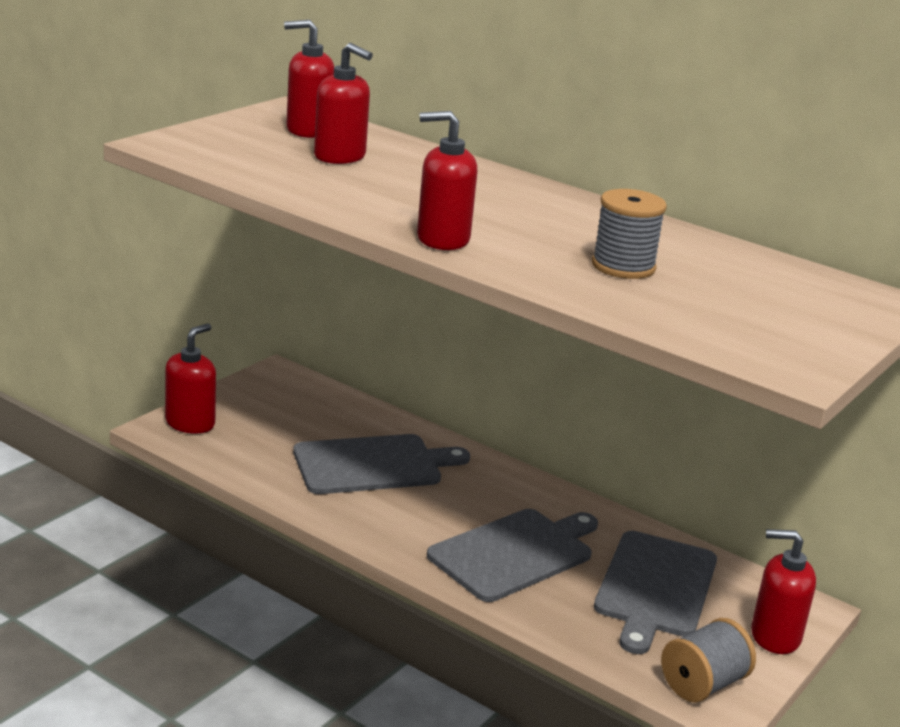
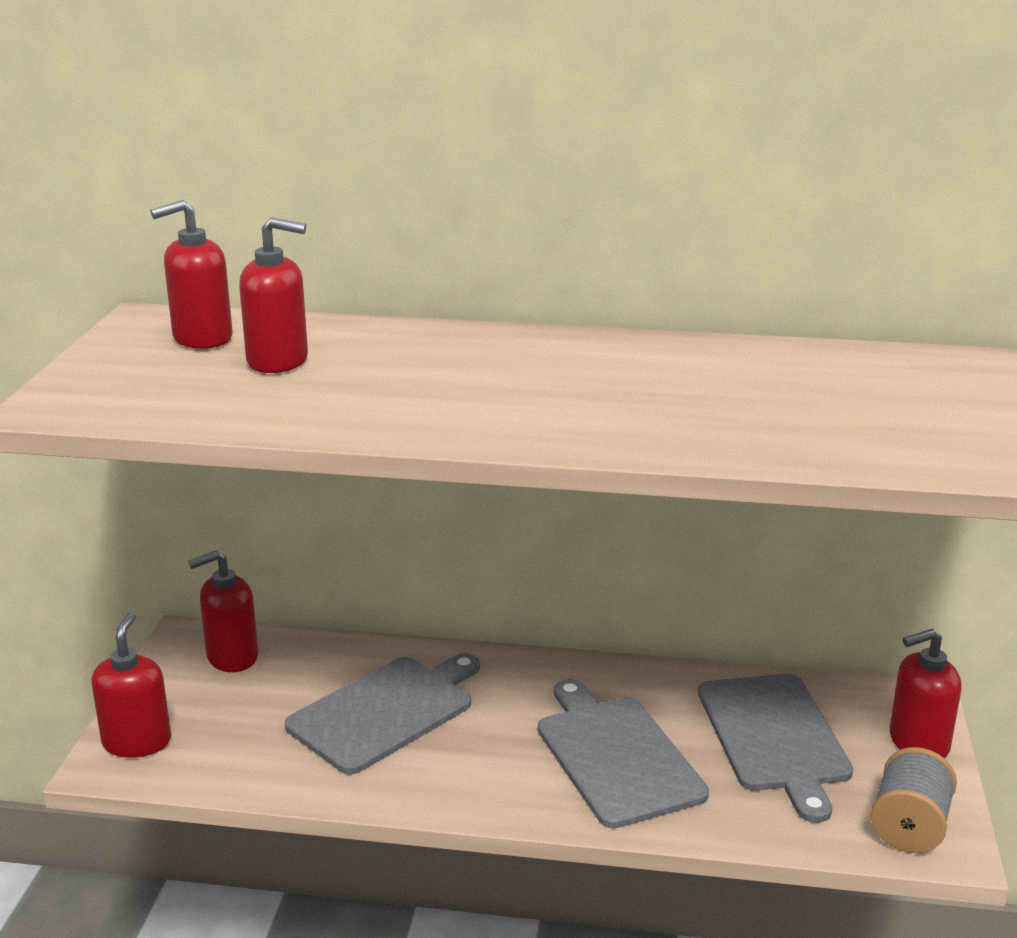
camera: 25 degrees left, 0 degrees up
red soap dispenser [417,111,477,250] -> red soap dispenser moved to [188,550,258,672]
grey cutting board [427,509,598,602] -> grey cutting board turned 45 degrees counterclockwise [538,679,709,828]
grey spool [592,189,667,279] -> none

